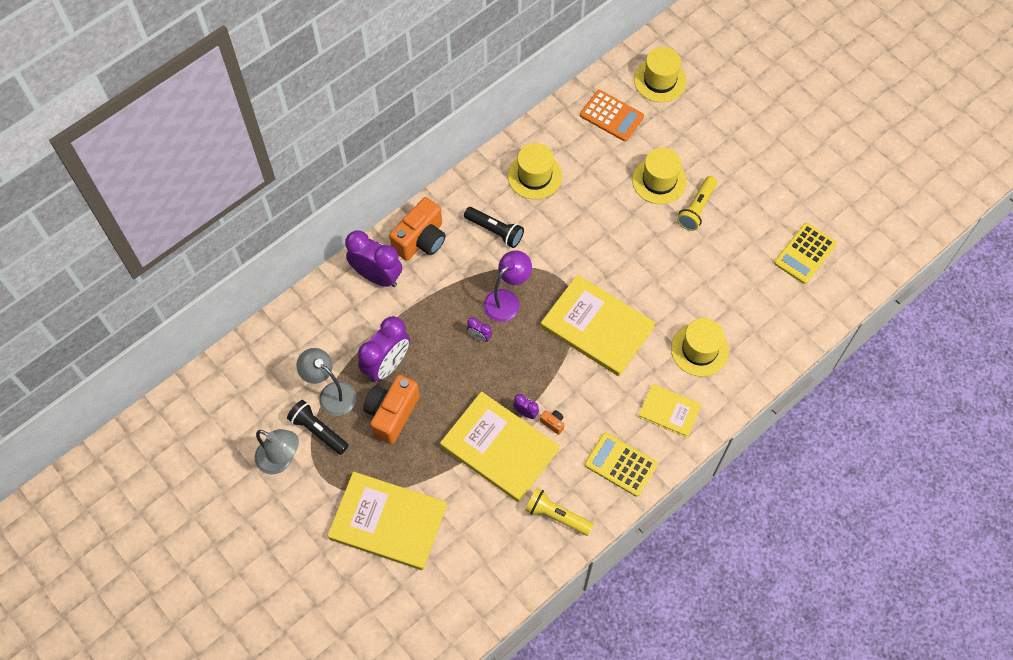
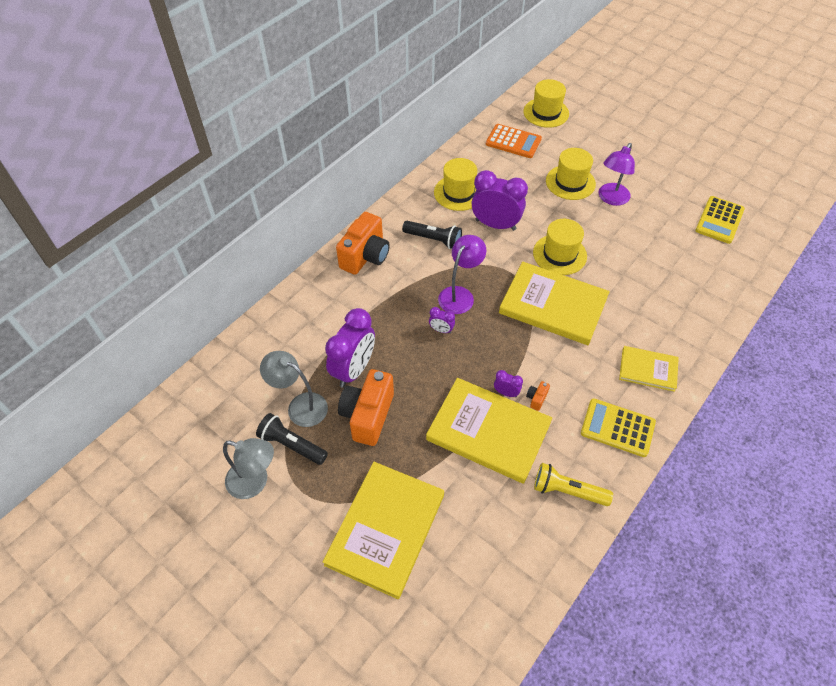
camera: 10 degrees left, 10 degrees down
yellow book [328,472,447,570] -> yellow book turned 75 degrees counterclockwise [323,462,444,599]
purple clock [345,230,402,287] -> purple clock moved to [472,170,528,231]
orange camera [540,410,564,435] -> orange camera turned 90 degrees counterclockwise [526,381,550,411]
yellow hat [671,318,729,377] -> yellow hat moved to [533,219,587,275]
yellow flashlight [677,176,717,231] -> purple lamp [599,143,635,206]

